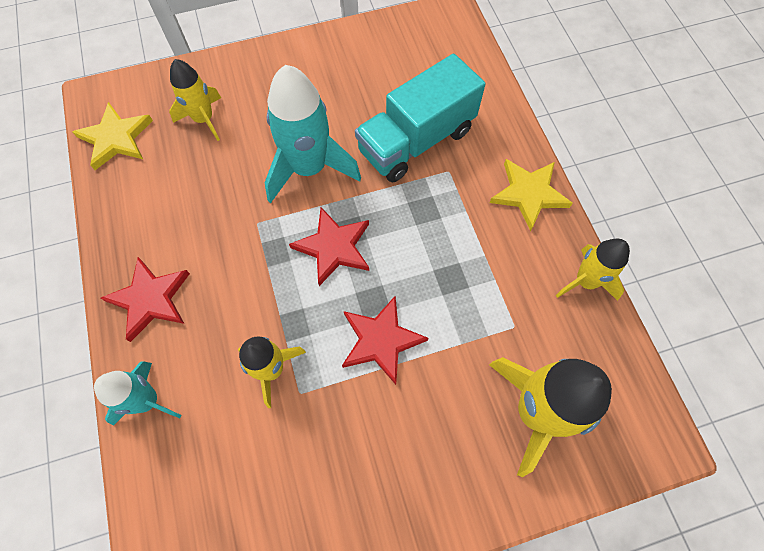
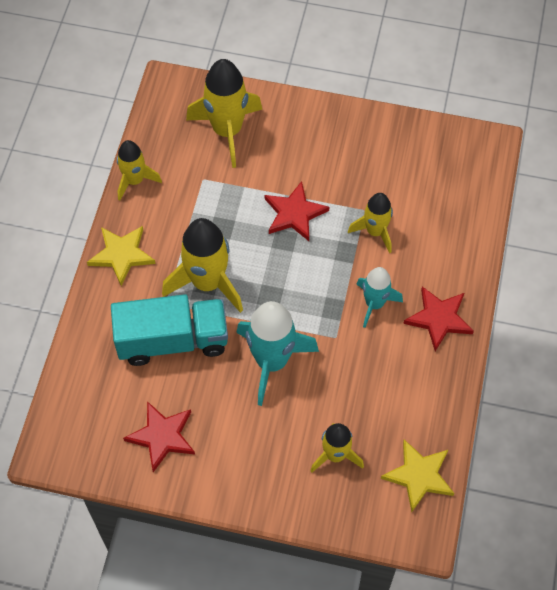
camera: 150 degrees left, 5 degrees down
turquoise rocket [94,361,182,426] -> turquoise rocket moved to [356,267,403,328]
red star [289,207,369,286] -> red star moved to [123,401,195,472]
none -> yellow rocket [162,218,243,313]

